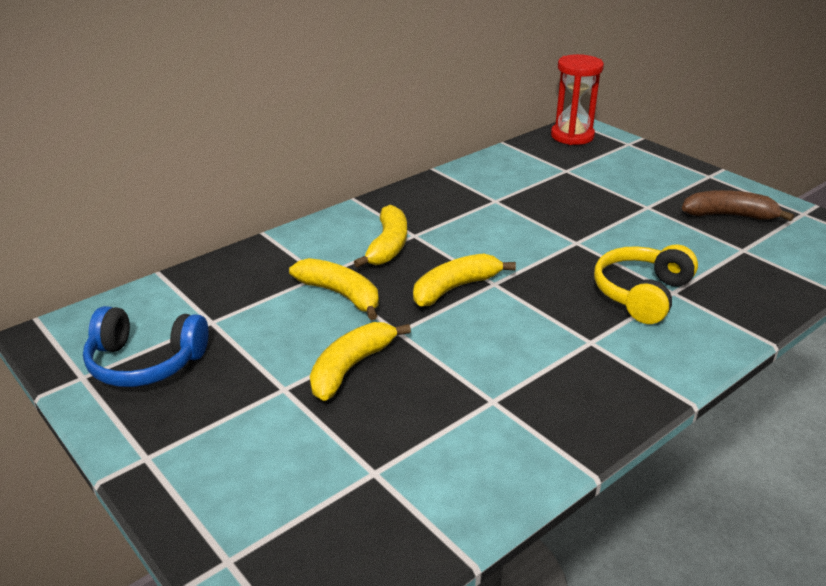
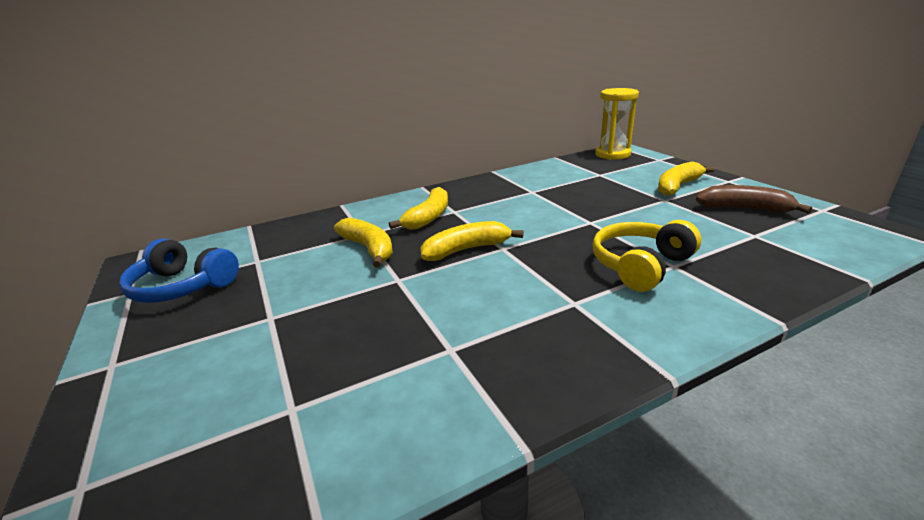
camera: 15 degrees right, 5 degrees down
yellow banana [310,322,411,401] -> yellow banana moved to [658,162,715,196]
red hourglass [551,54,604,145] -> yellow hourglass [595,88,639,160]

